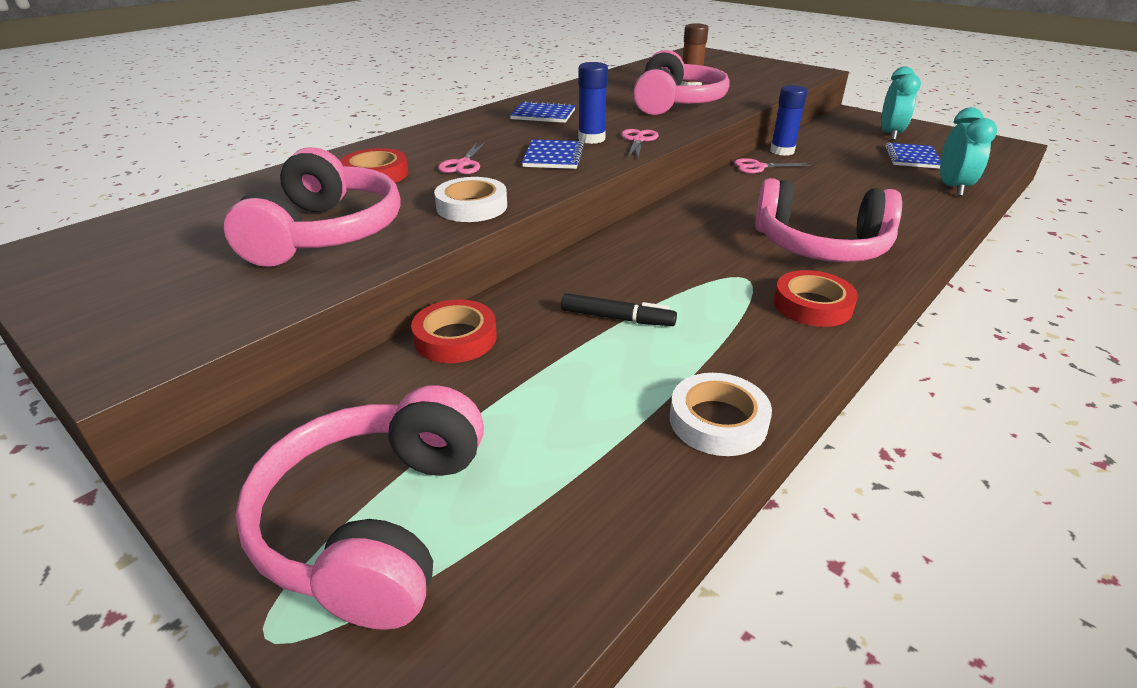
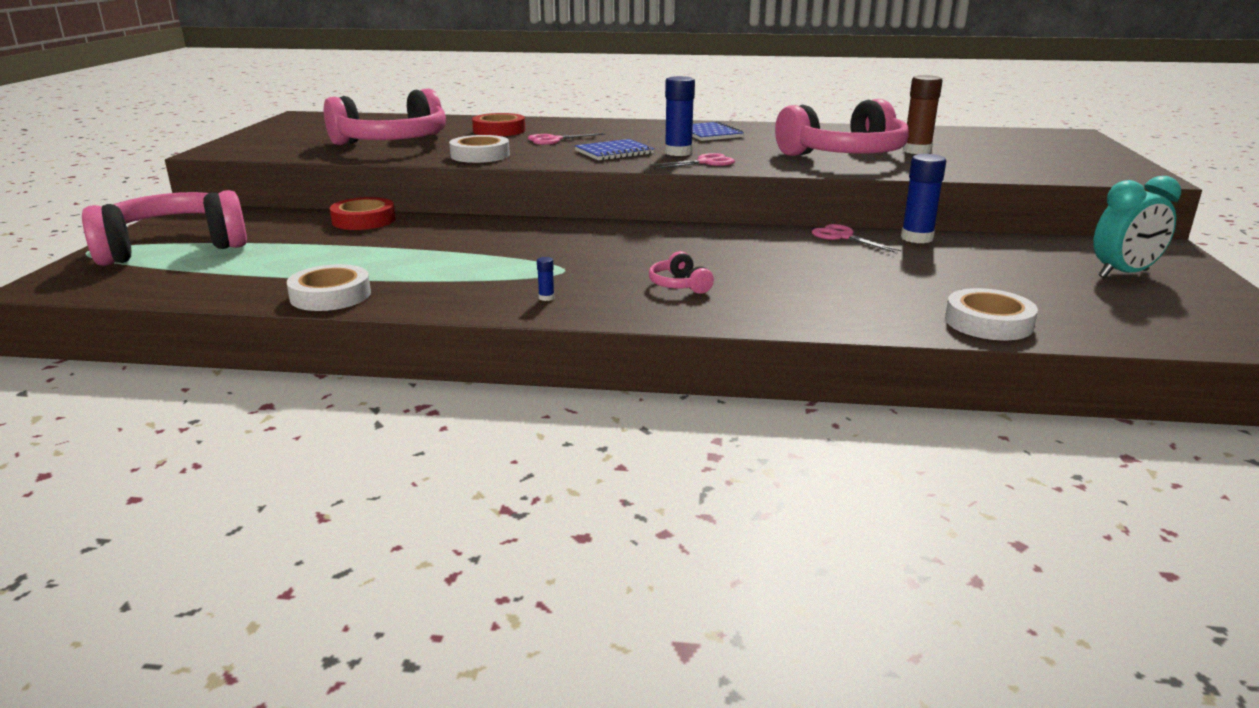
camera: 55 degrees right, 10 degrees down
black marker [561,293,677,326] -> none
pink headphones [755,178,902,262] -> pink headphones [649,251,714,294], size x0.41
red tape [774,270,858,327] -> blue glue stick [537,257,554,301]
blue notebook [885,142,941,169] -> none
turquoise clock [940,107,997,196] -> white tape [945,288,1038,340]

